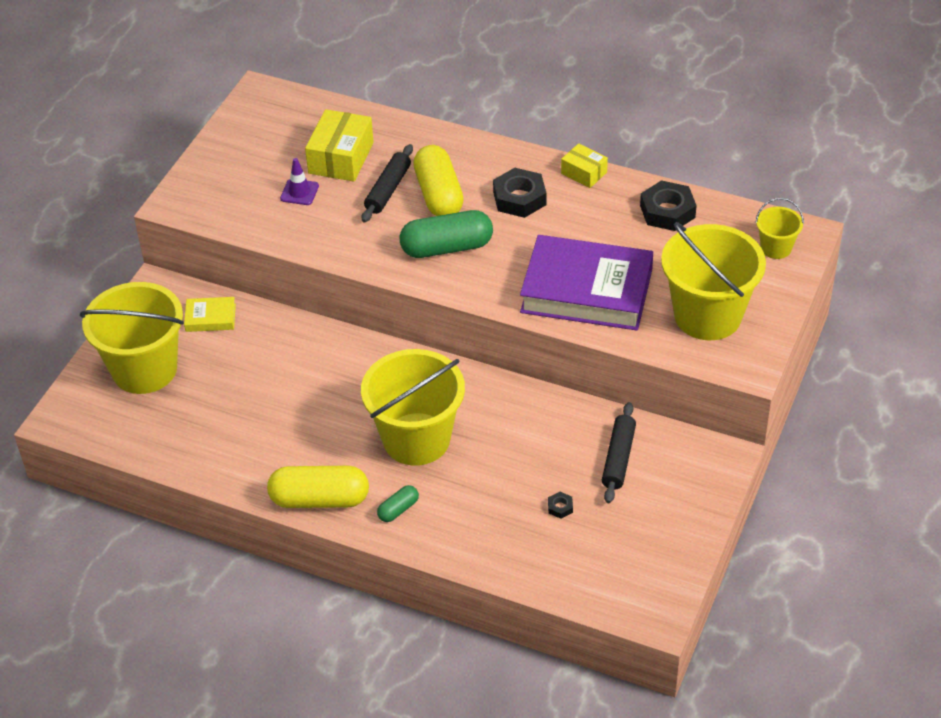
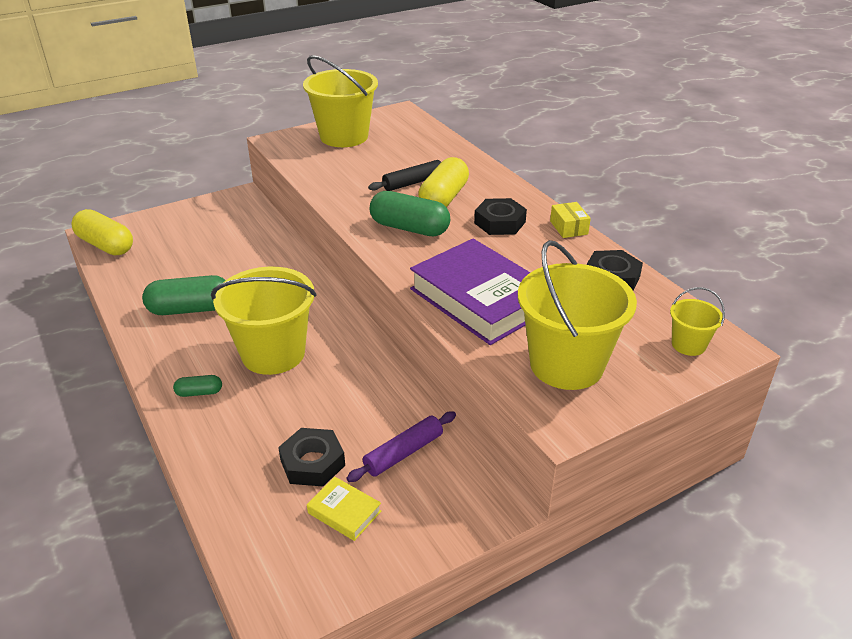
camera: 35 degrees right, 10 degrees down
yellow bucket [80,282,184,394] -> yellow bucket moved to [303,55,378,147]
yellow book [184,297,236,332] -> yellow book moved to [307,477,381,541]
yellow capsule [267,466,369,508] -> yellow capsule moved to [71,209,133,255]
purple traffic cone [280,158,319,205] -> none
yellow box [305,109,374,182] -> none
black nut [548,492,573,519] -> black nut [278,428,345,486], size x2.24
black rolling pin [602,402,636,503] -> purple rolling pin [346,411,456,482]
none -> green capsule [142,275,226,315]

